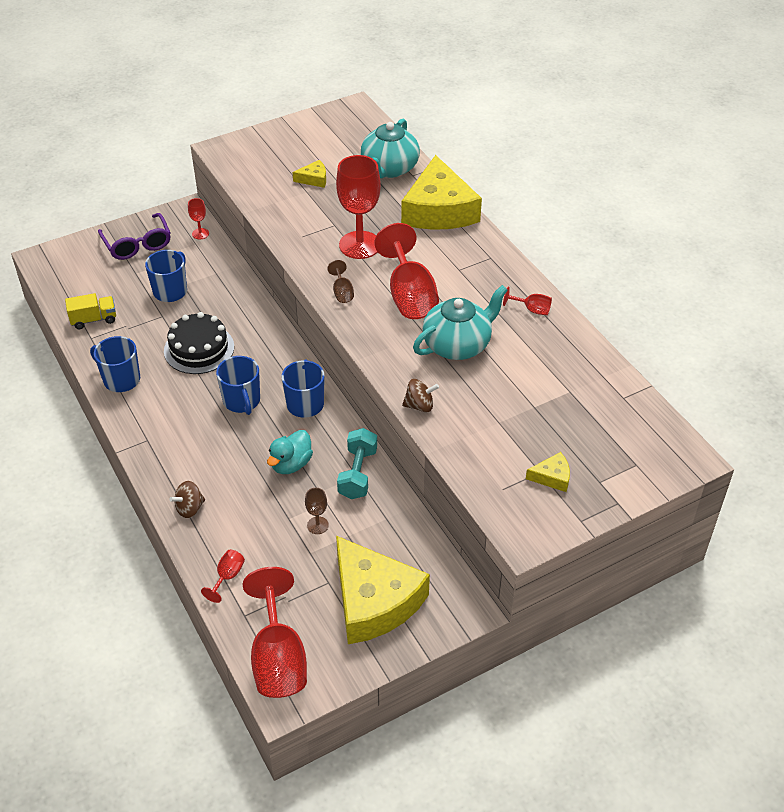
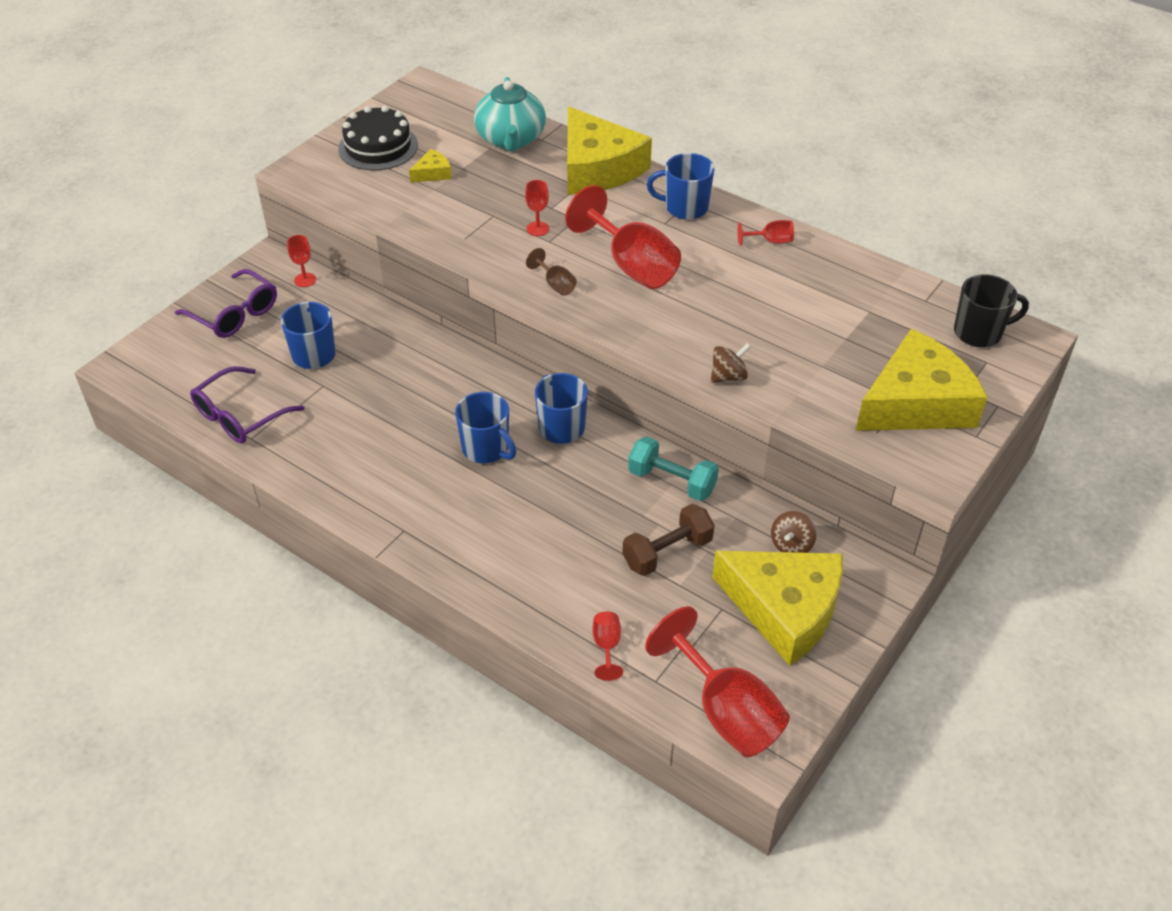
camera: 25 degrees left, 0 degrees up
yellow truck [65,293,116,329] -> purple glasses [190,366,305,443]
blue mug [90,336,140,392] -> blue mug moved to [647,153,715,220]
black cake [164,312,234,374] -> black cake moved to [338,106,418,171]
brown spinning top [169,481,205,518] -> brown spinning top moved to [771,511,816,553]
turquoise duck [267,430,313,474] -> none
brown goblet [305,488,329,534] -> brown dumbbell [623,504,715,576]
red goblet [336,155,381,259] -> red goblet [525,180,549,236], size x0.45
turquoise dumbbell [337,428,377,499] -> turquoise dumbbell turned 45 degrees counterclockwise [628,436,719,501]
turquoise teapot [413,285,508,360] -> none
yellow cheese [526,452,570,492] -> yellow cheese [856,329,987,431], size x2.44
none -> black mug [954,274,1029,347]

